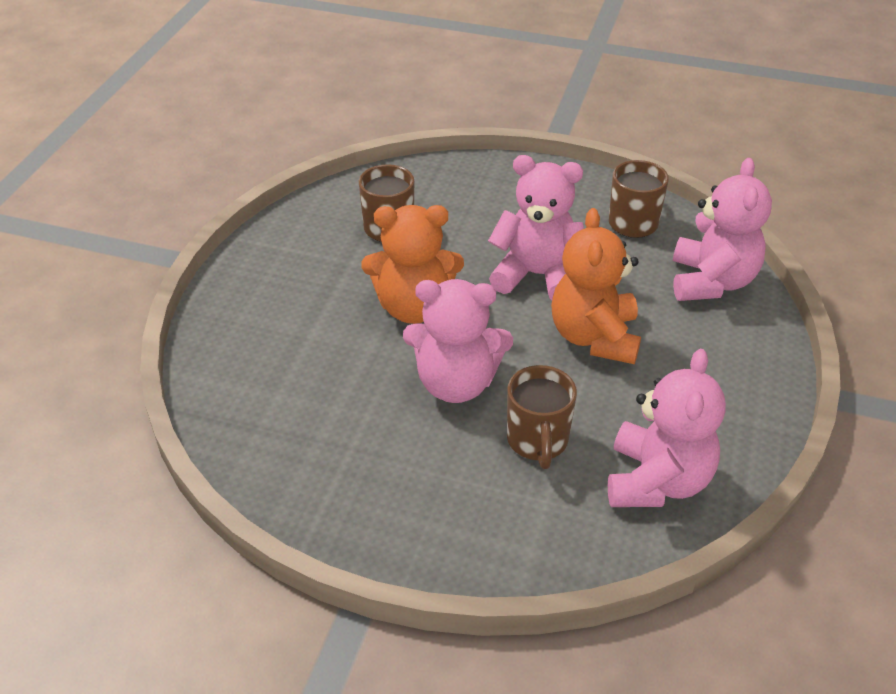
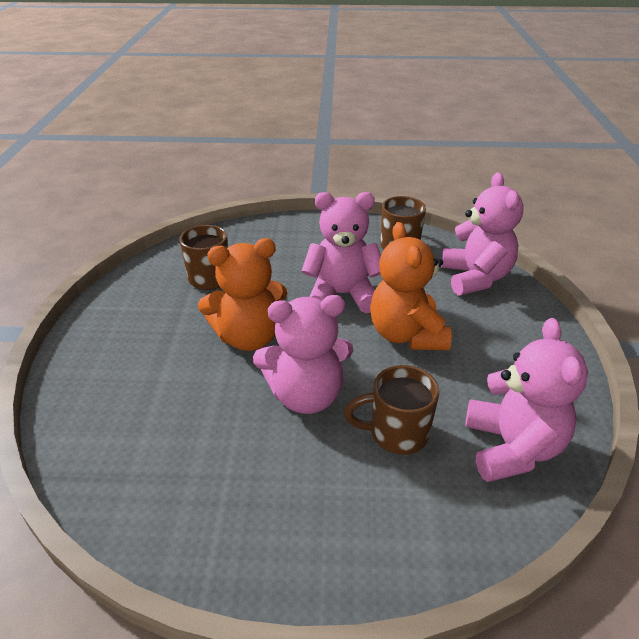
camera: 15 degrees left, 5 degrees down
brown mug [507,365,577,469] -> brown mug turned 105 degrees clockwise [344,365,440,455]

